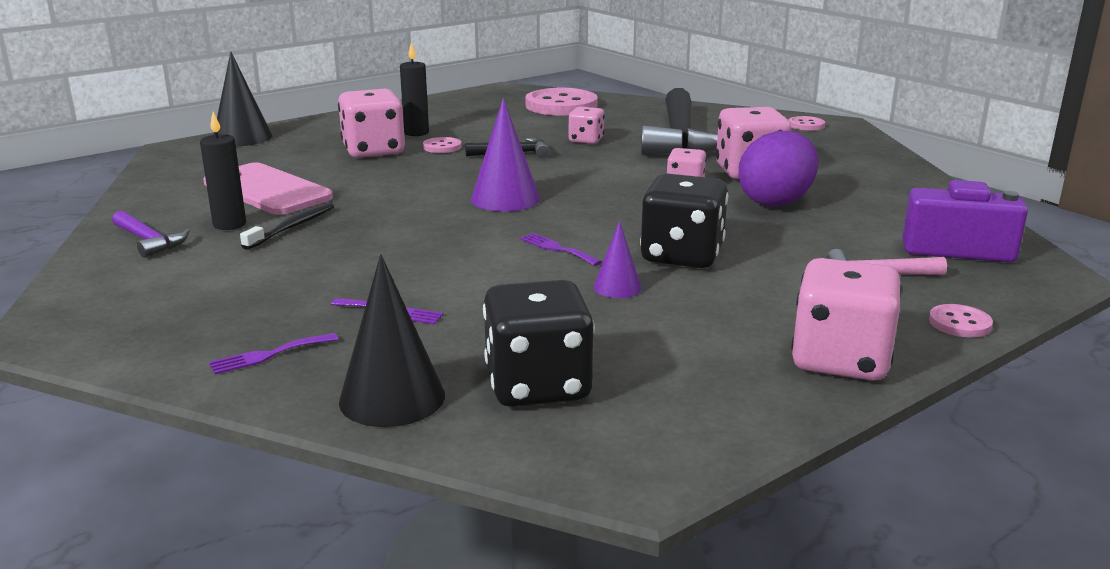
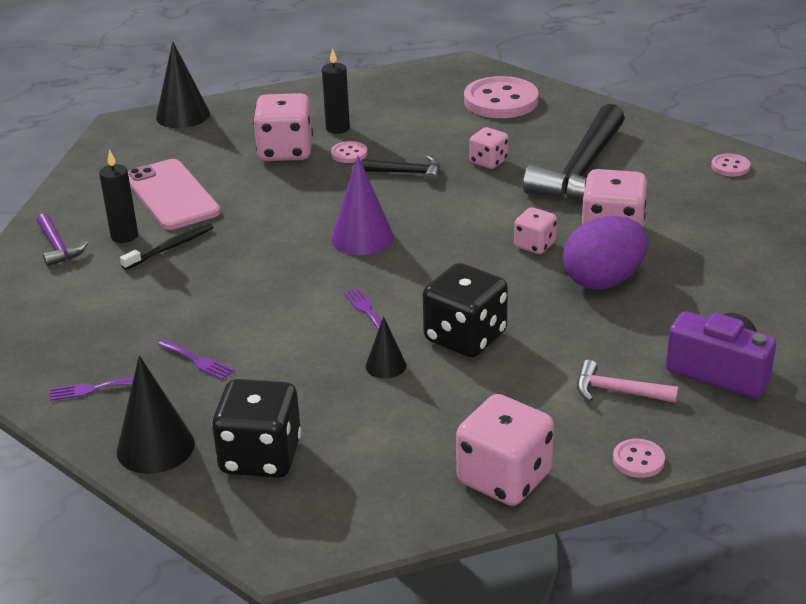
camera: 20 degrees right, 10 degrees up
purple cone [594,221,642,298] -> black cone [366,316,406,379]

